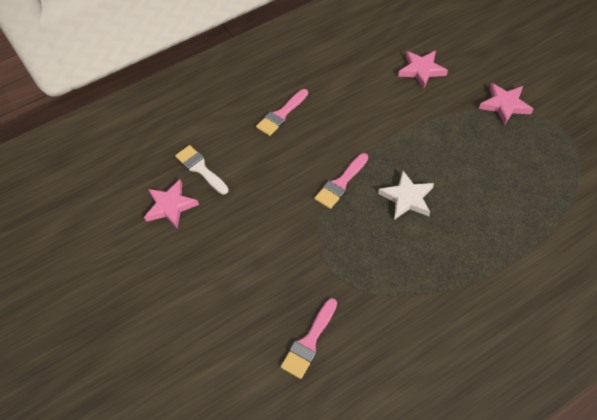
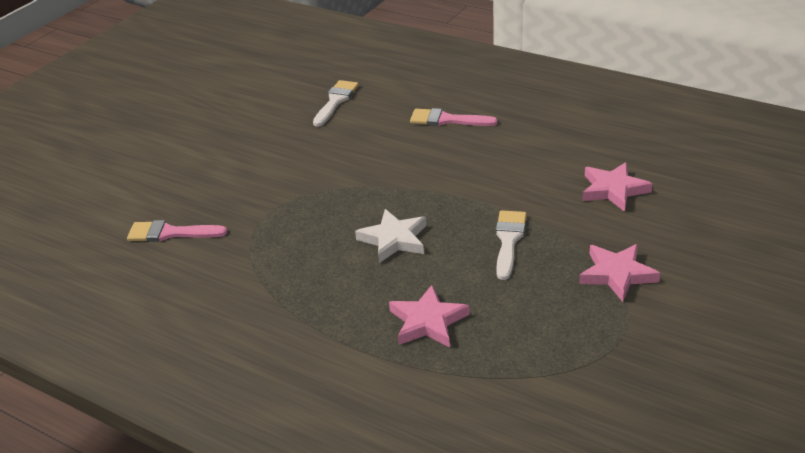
camera: 60 degrees right, 20 degrees down
pink star [144,179,199,228] -> pink star moved to [389,285,470,348]
pink brush [315,153,368,209] -> none
none -> white brush [496,210,527,280]

